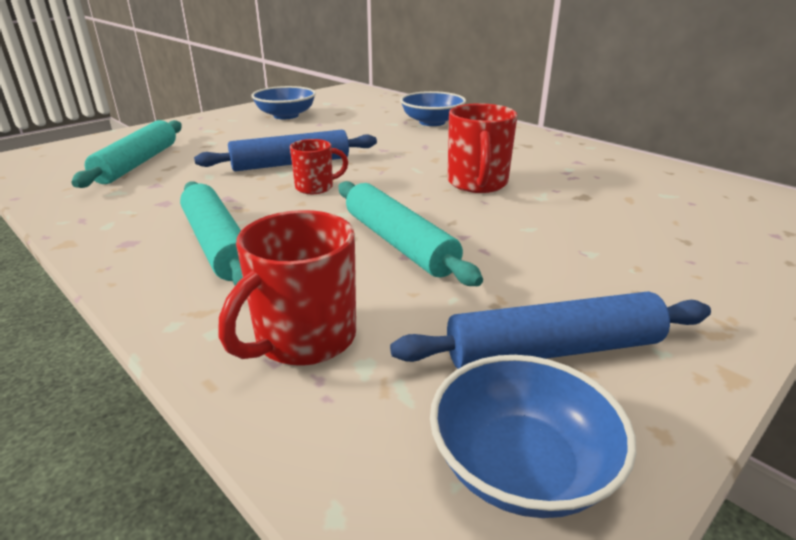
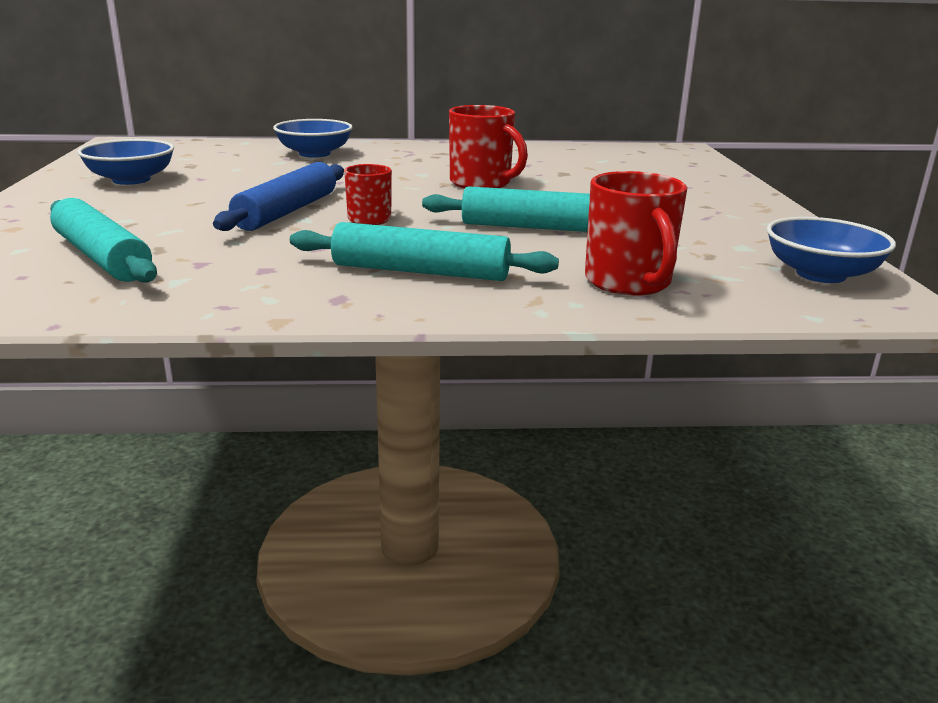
camera: 50 degrees left, 5 degrees down
blue rolling pin [390,291,711,369] -> none

